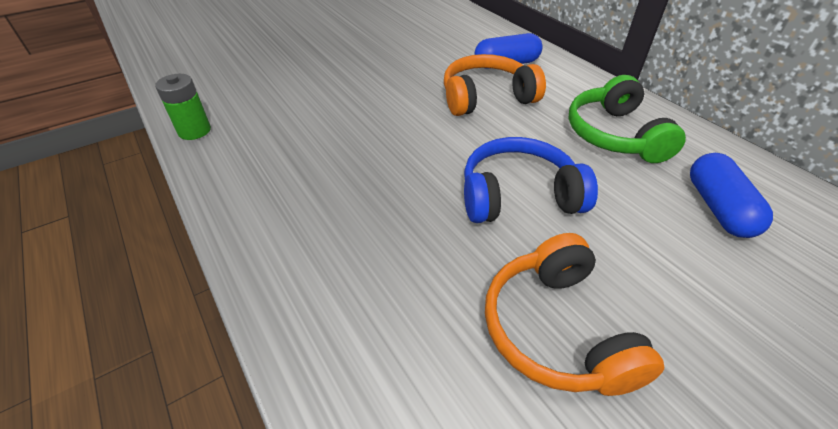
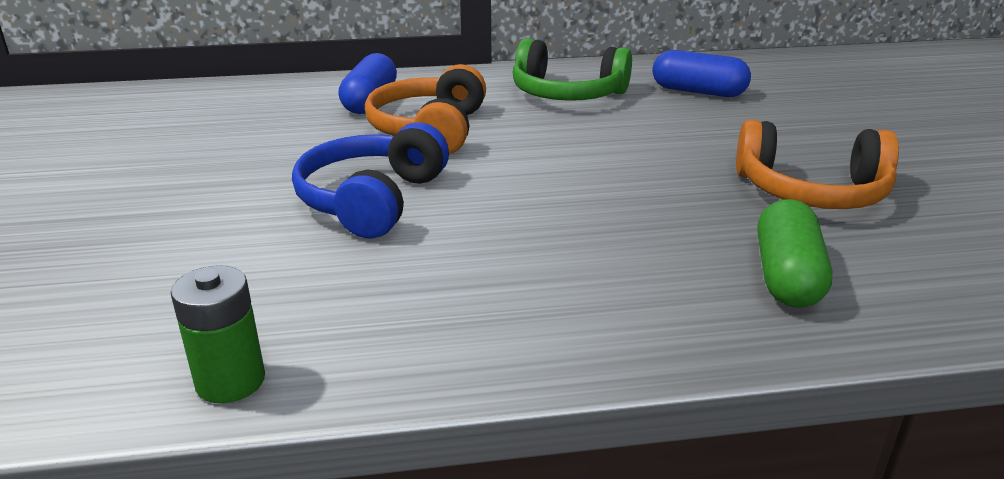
camera: 65 degrees left, 15 degrees down
blue headphones [464,137,598,223] -> blue headphones moved to [292,123,449,238]
none -> green capsule [758,199,832,308]

